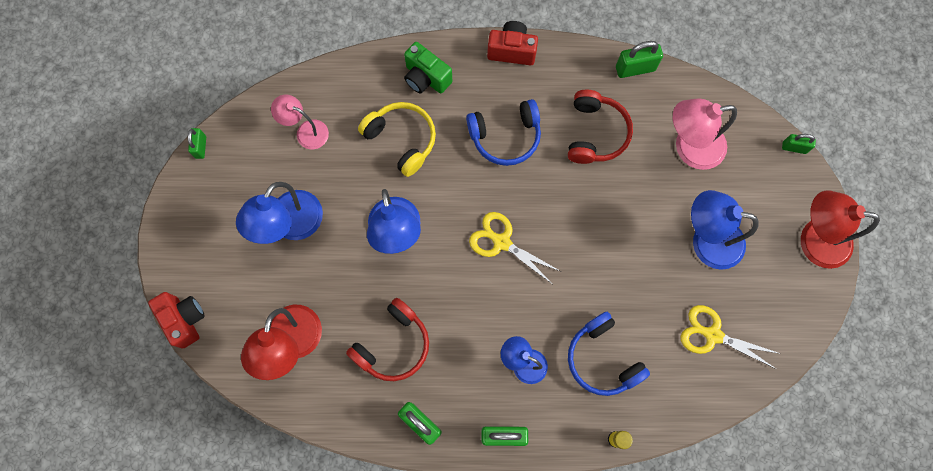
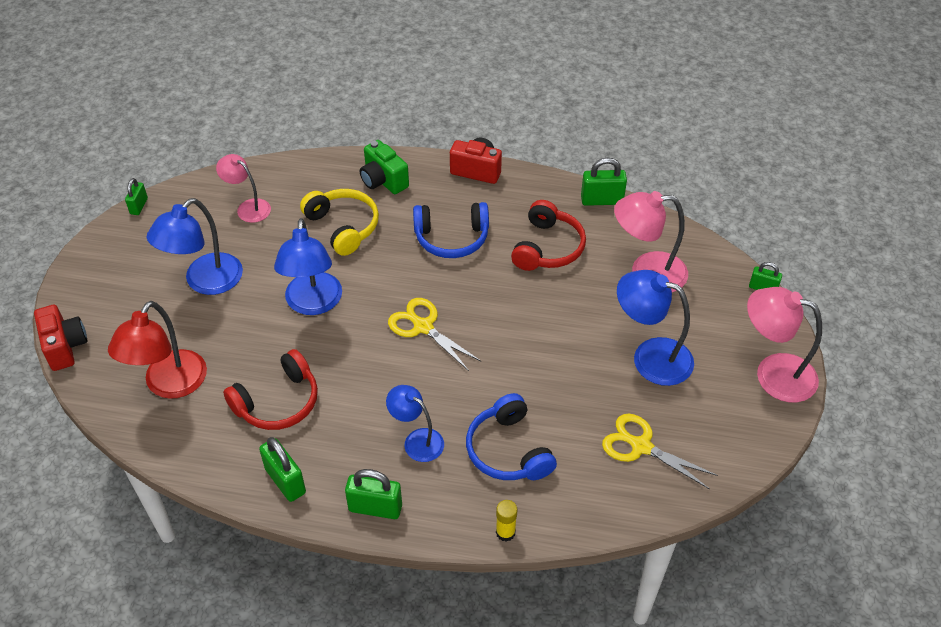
camera: 10 degrees right, 25 degrees down
red lamp [801,191,880,269] -> pink lamp [747,287,822,403]

